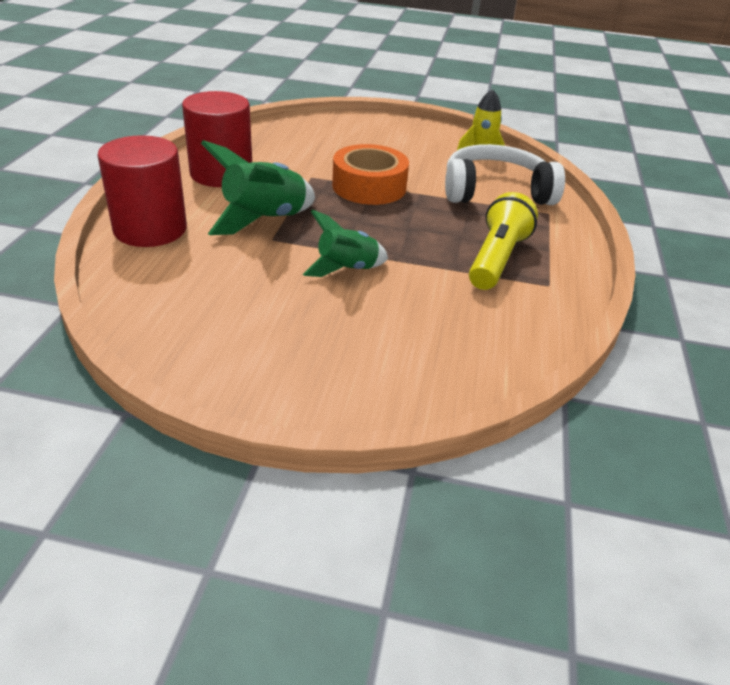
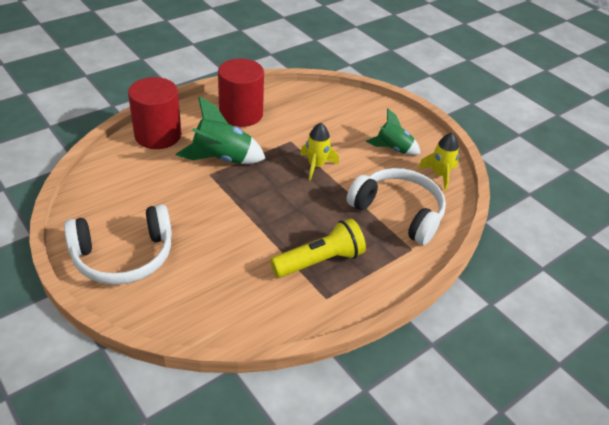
camera: 40 degrees right, 5 degrees up
green rocket [303,210,388,277] -> green rocket moved to [366,108,421,155]
orange tape [332,144,409,205] -> yellow rocket [300,123,339,181]
none -> white headphones [64,204,172,285]

